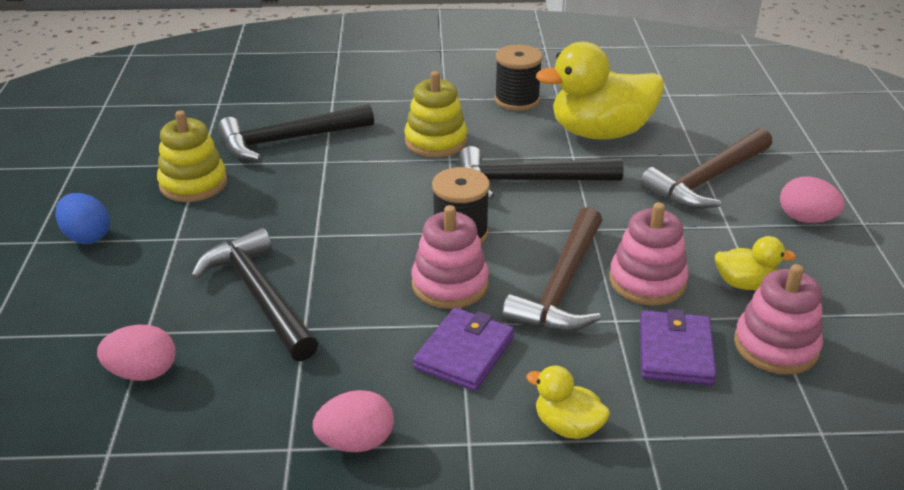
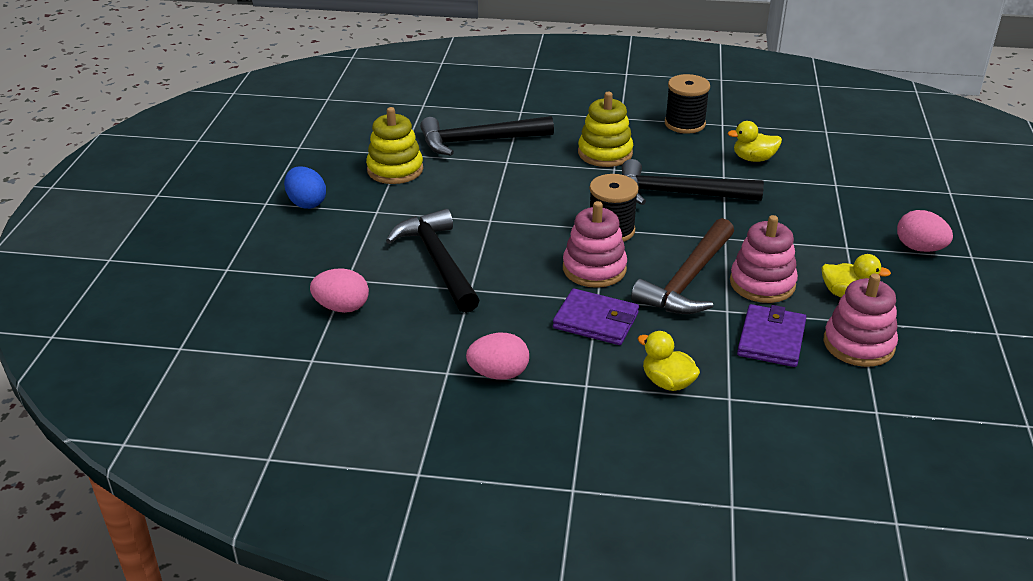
camera: 10 degrees right, 0 degrees up
purple wallet [413,308,514,391] -> purple wallet turned 75 degrees clockwise [553,289,639,345]
yellow duck [536,42,664,140] -> yellow duck [727,121,782,162], size x0.47
brown hammer [640,128,772,209] -> none

